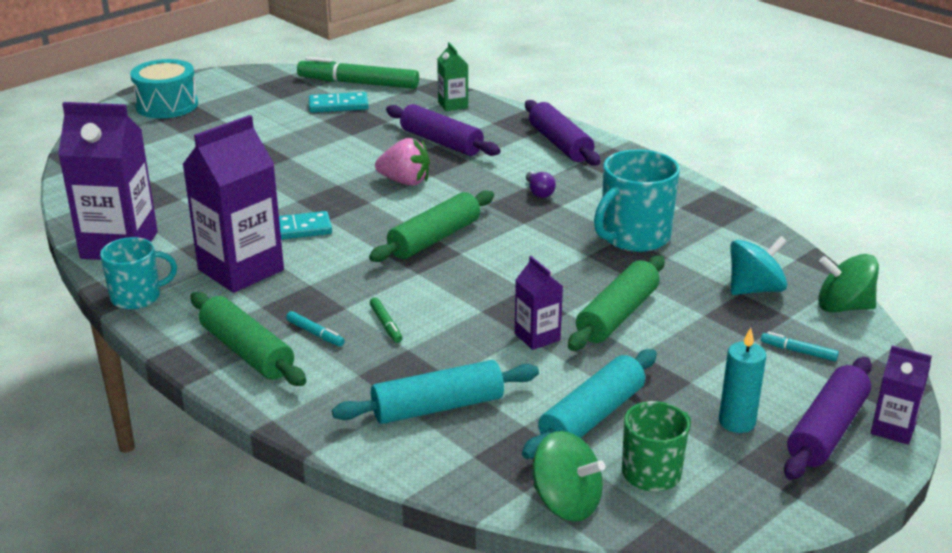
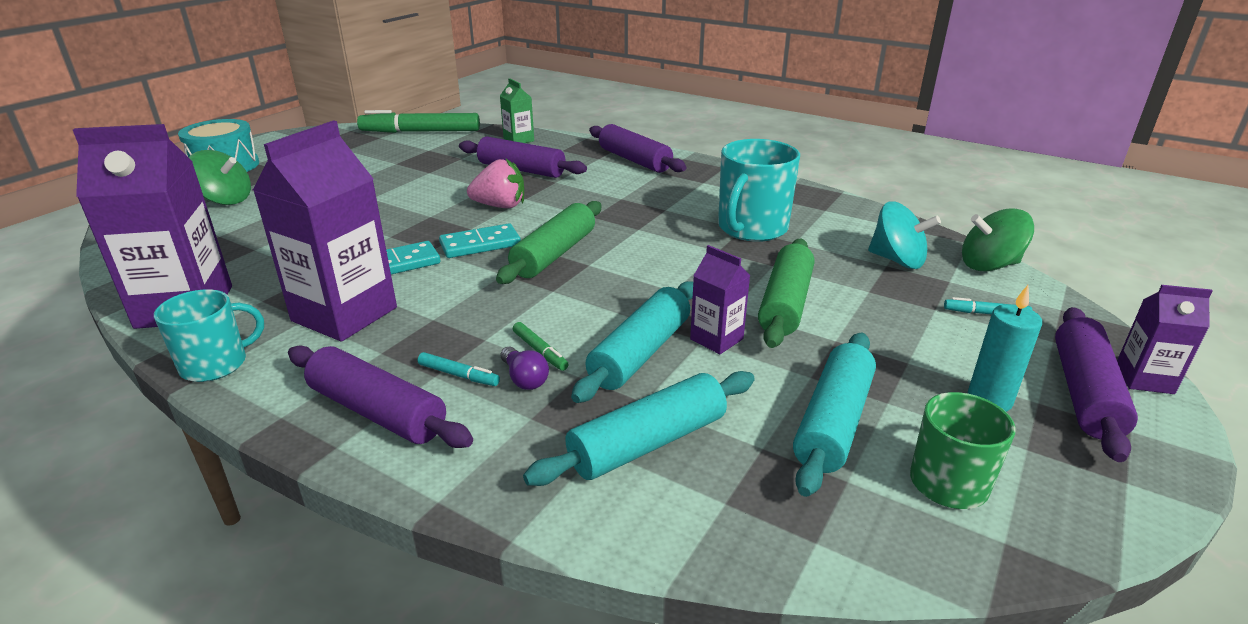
camera: 15 degrees left, 0 degrees up
green rolling pin [190,292,306,386] -> purple rolling pin [288,345,473,448]
turquoise domino [309,92,368,112] -> turquoise domino moved to [439,223,521,258]
purple light bulb [526,171,556,198] -> purple light bulb moved to [501,347,549,390]
green spinning top [533,431,605,522] -> green spinning top moved to [189,150,251,205]
turquoise spinning top [730,236,787,295] -> turquoise spinning top turned 75 degrees clockwise [868,201,941,269]
none -> turquoise rolling pin [571,281,693,403]

